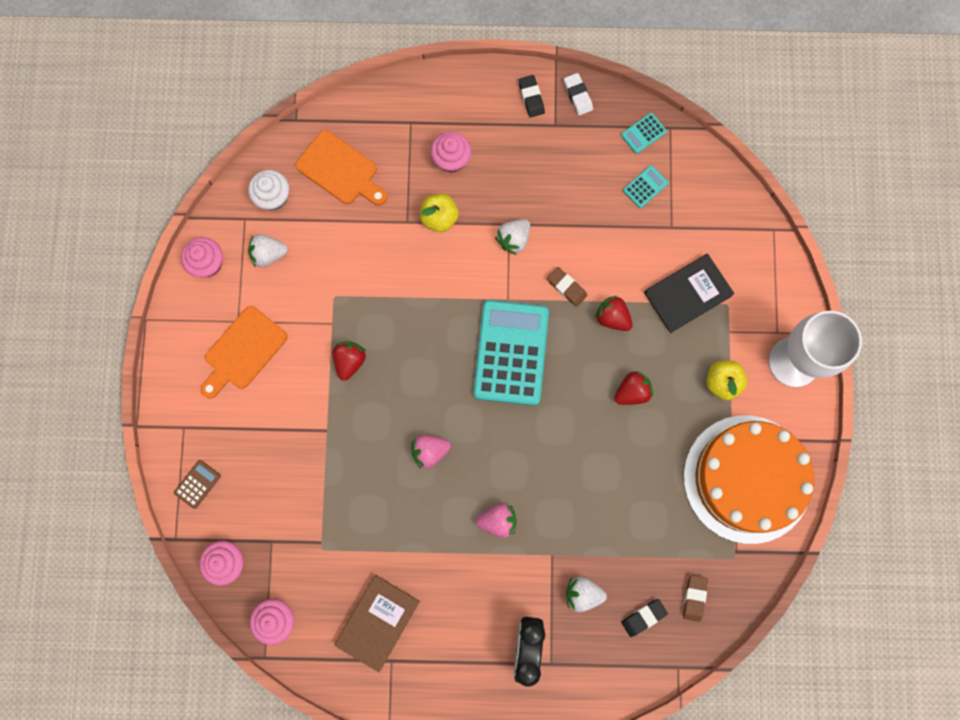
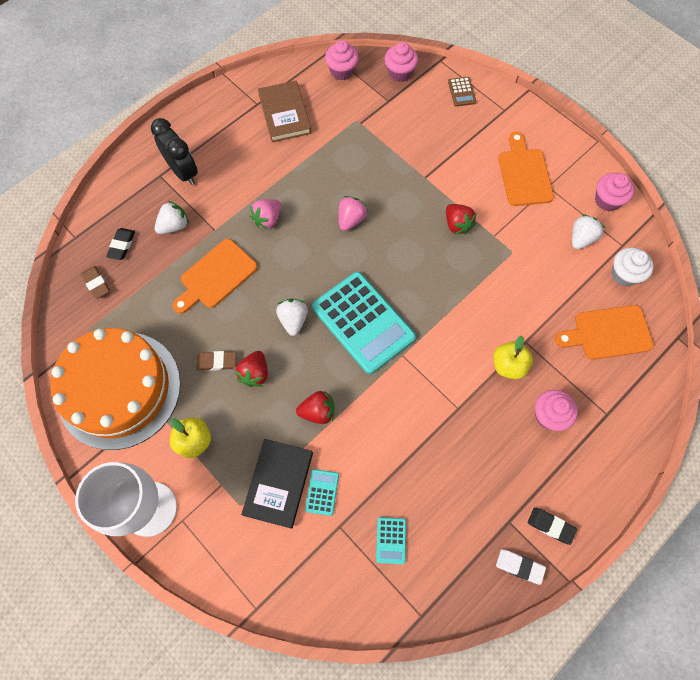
camera: 135 degrees right, 10 degrees down
white strawberry [495,219,530,255] -> white strawberry moved to [276,299,308,336]
brown eraser [547,267,587,307] -> brown eraser moved to [196,351,236,371]
turquoise calculator [621,113,667,154] -> turquoise calculator moved to [305,469,339,516]
none -> orange cutting board [172,239,258,314]

